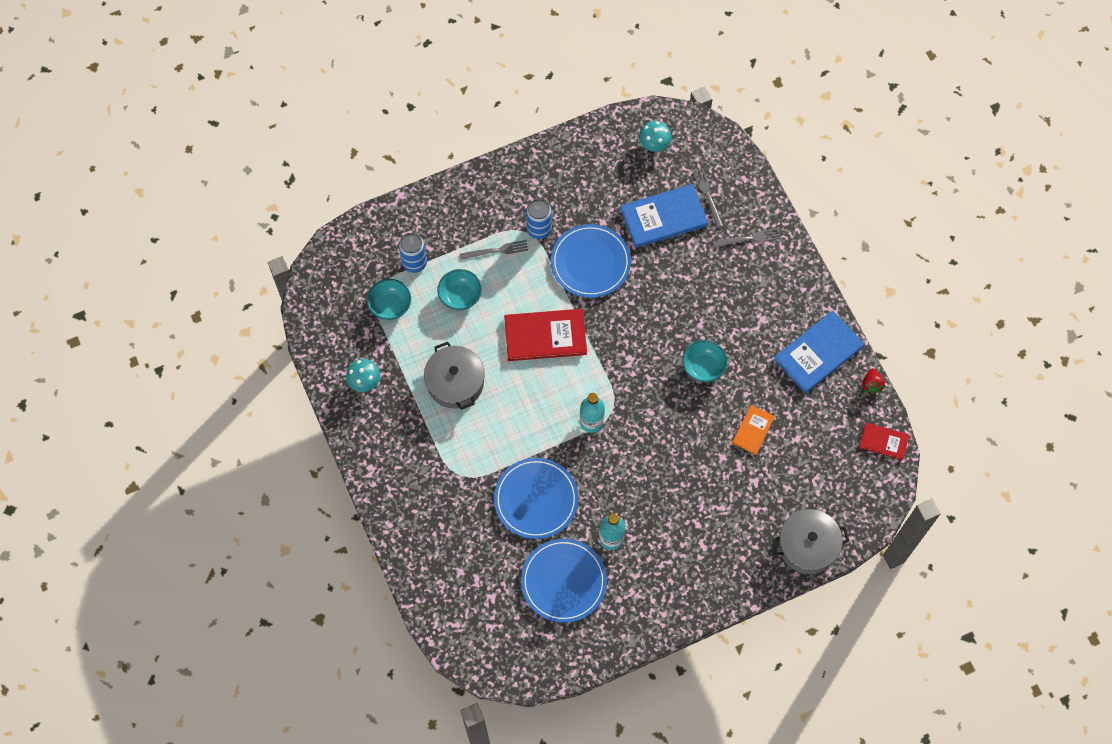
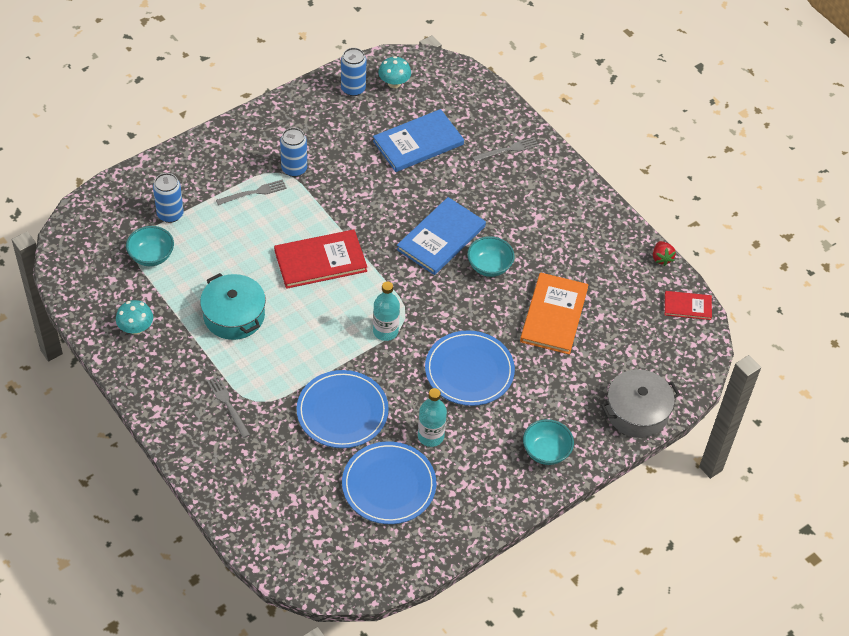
camera: 15 degrees left, 15 degrees down
grey pot [424,342,485,410] -> turquoise pot [200,273,266,340]
turquoise bowl [437,269,482,311] -> turquoise bowl moved to [523,419,574,465]
blue plate [551,224,631,298] -> blue plate moved to [425,330,515,406]
grey fork [692,168,723,228] -> grey fork moved to [207,376,250,438]
orange book [732,405,775,455] -> orange book [520,273,589,355], size x1.81
blue book [773,310,864,393] -> blue book moved to [397,197,486,275]
none -> blue can [341,48,366,96]

